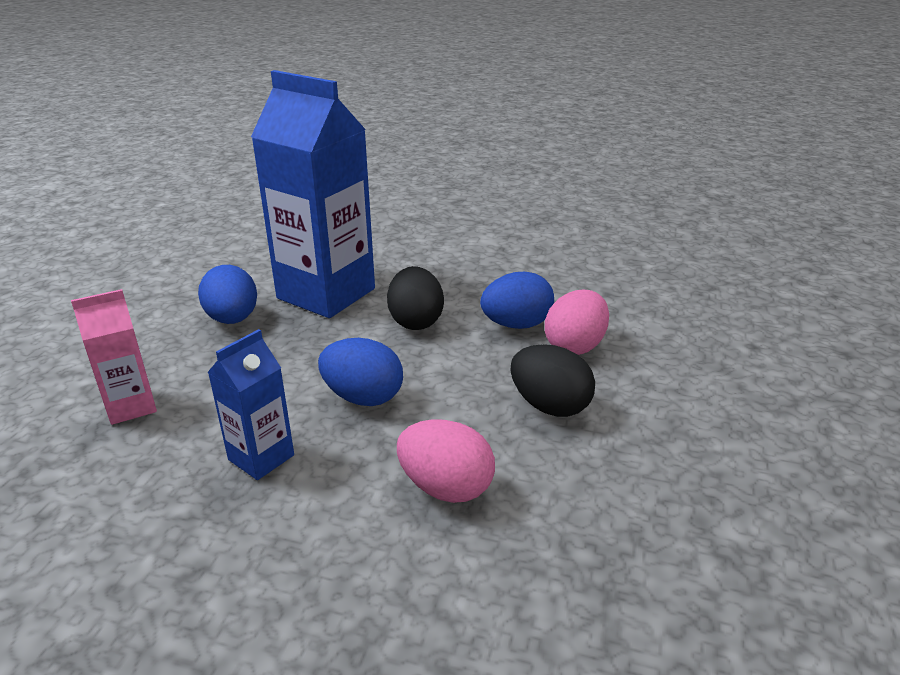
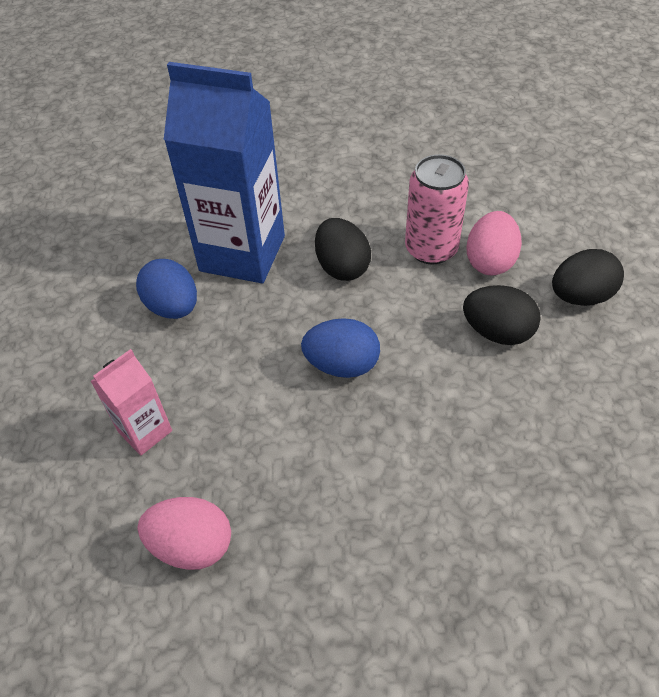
camera: 15 degrees left, 20 degrees up
blue carton [208,329,294,480] -> none
pink egg [397,419,495,503] -> pink egg moved to [137,497,231,570]
blue egg [480,272,554,329] -> pink can [405,154,469,265]
none -> black egg [552,249,624,306]

